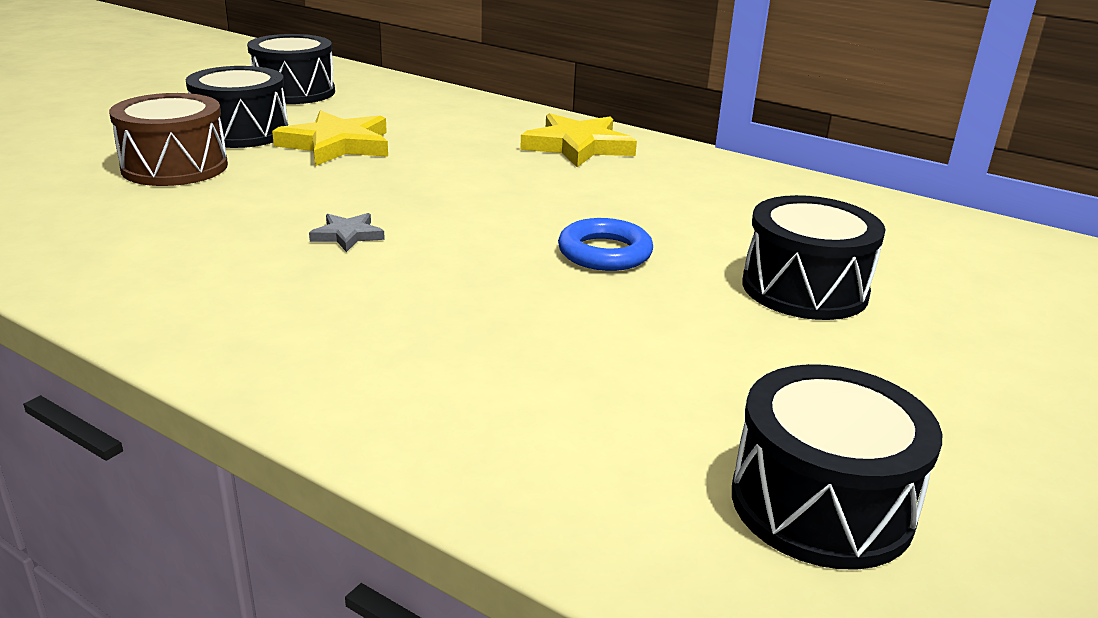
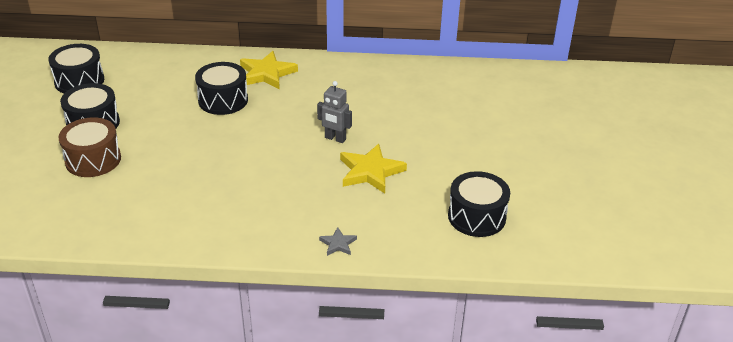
camera: 30 degrees left, 10 degrees up
yellow star [272,110,388,166] -> yellow star moved to [340,144,407,193]
grey star [309,213,385,252] -> grey star moved to [319,227,357,256]
blue ring [558,218,653,271] -> grey robot [317,81,352,143]
black drum [742,195,886,320] -> black drum moved to [195,62,248,115]

